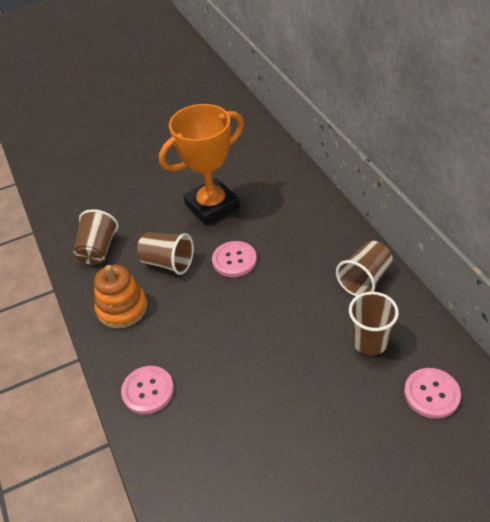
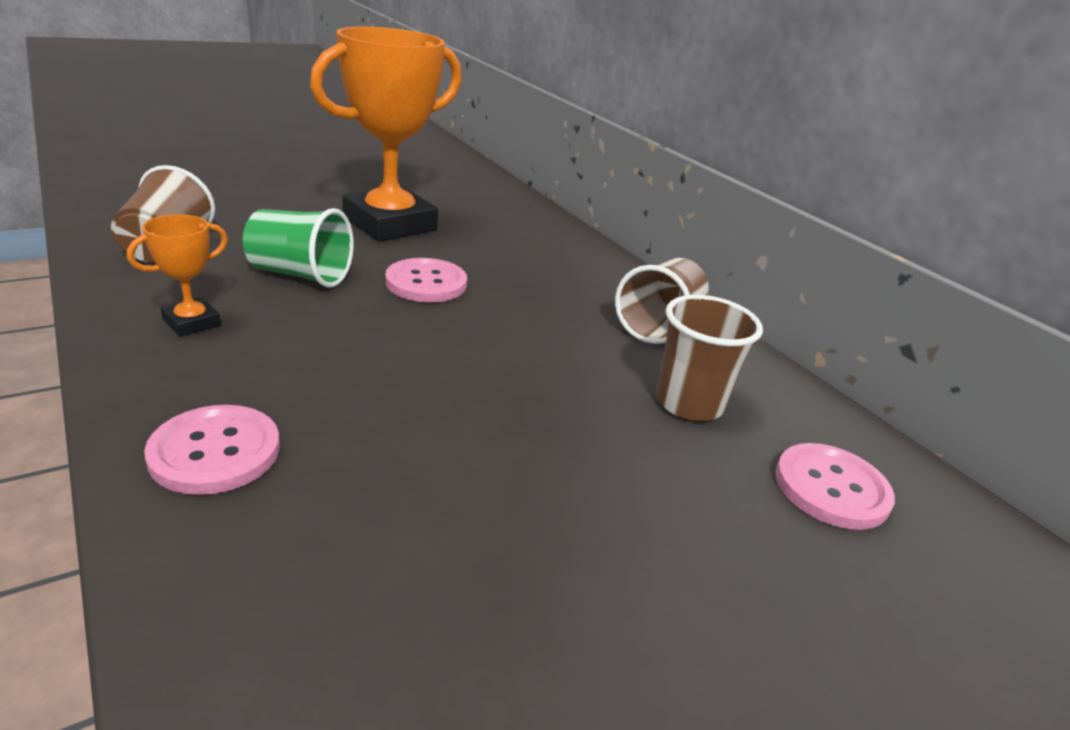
camera: 15 degrees left, 15 degrees down
orange stacking toy [94,265,147,329] -> orange trophy [127,214,228,336]
brown cup [137,232,194,275] -> green cup [242,208,354,288]

